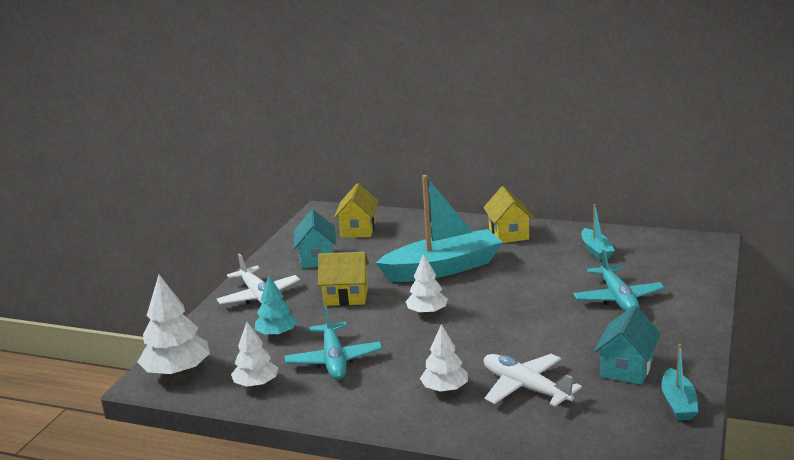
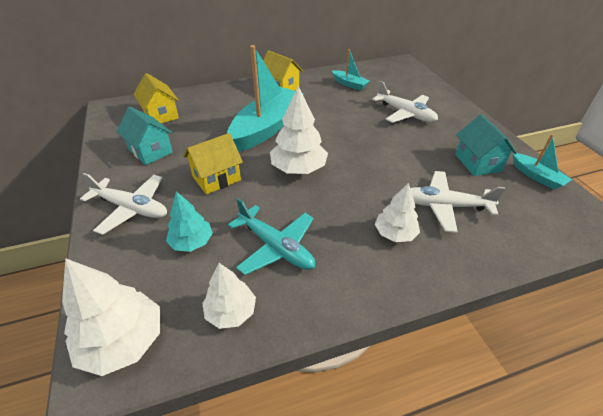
camera: 40 degrees left, 20 degrees up
white tree [405,254,448,315] -> white tree [270,86,328,174], size x1.56
turquoise plane [574,250,665,311] -> white plane [372,81,438,123]

